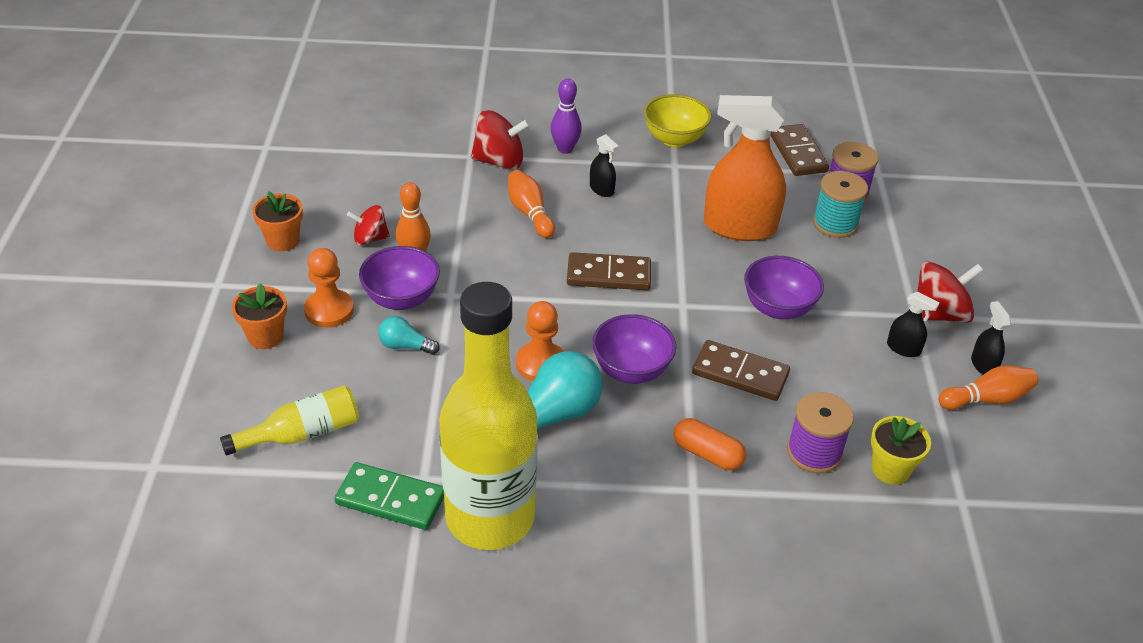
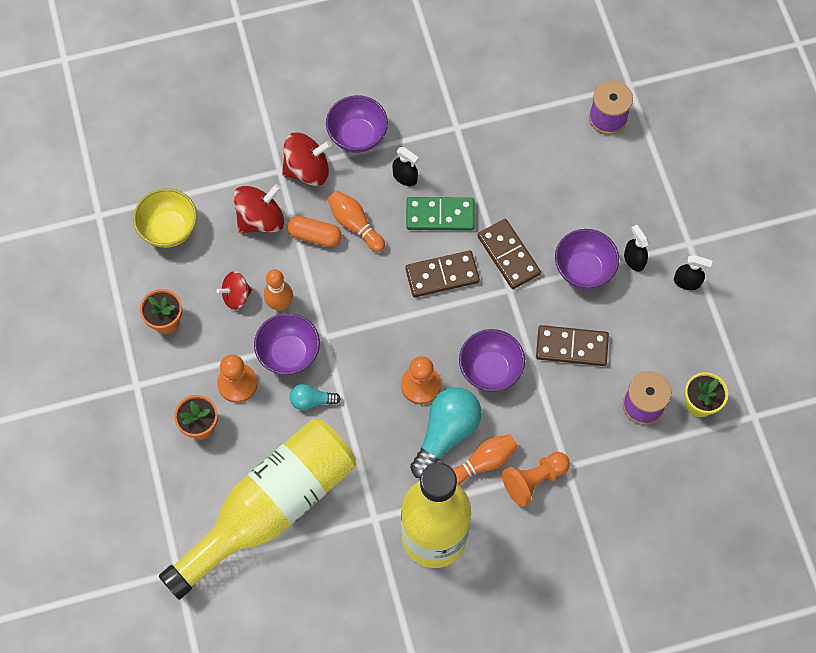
camera: 15 degrees left, 25 degrees up
yellow bottle [220,386,359,456] -> yellow bottle [159,419,356,600], size x2.15
green domino [335,462,444,530] -> green domino moved to [406,197,475,231]
purple bowling pin [551,78,582,154] -> purple bowl [326,95,388,153]
yellow bowl [644,94,712,147] -> yellow bowl moved to [133,188,197,248]
orange capsule [673,418,746,470] -> orange capsule moved to [287,216,342,247]
orange spray bottle [704,95,786,241] -> none
brown domino [770,124,829,176] -> brown domino moved to [477,219,541,289]
turquoise spool [813,171,868,238] -> none
red spinning top [917,262,984,323] -> red spinning top moved to [233,184,284,233]
orange bowling pin [938,365,1038,410] -> orange bowling pin moved to [453,434,518,485]
black spray bottle [971,301,1011,375] -> black spray bottle moved to [624,225,649,272]
none -> orange pawn [502,452,570,507]

